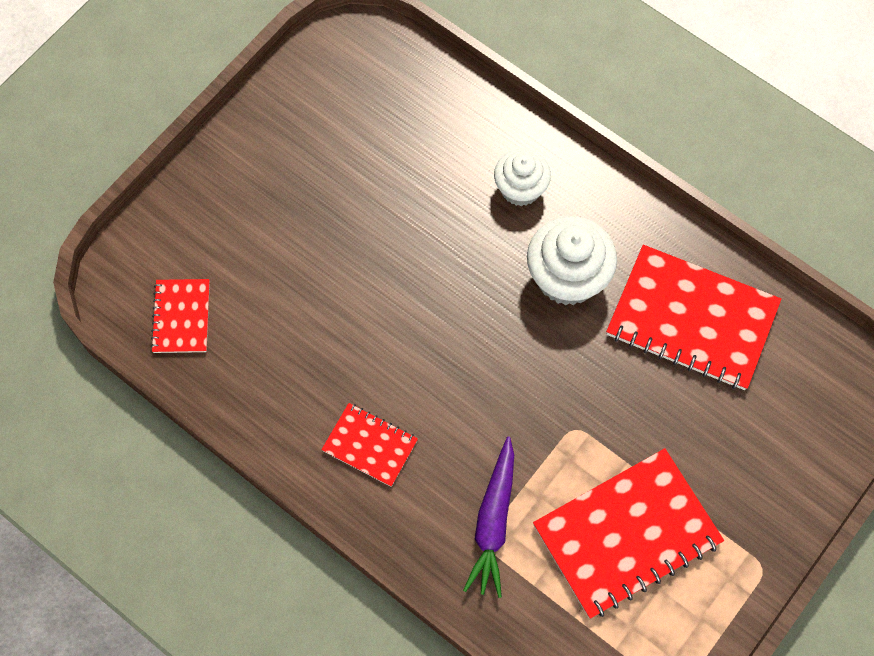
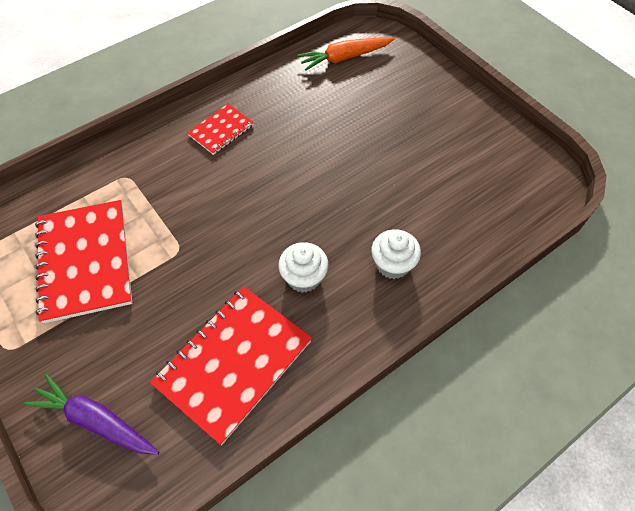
camera: 105 degrees right, 10 degrees down
red notebook [150,279,210,353] -> orange carrot [297,37,395,71]
purple carrot [463,436,514,598] -> purple carrot moved to [24,374,159,455]
white cupcake [527,216,617,306] -> white cupcake [278,242,329,293], size x0.65

